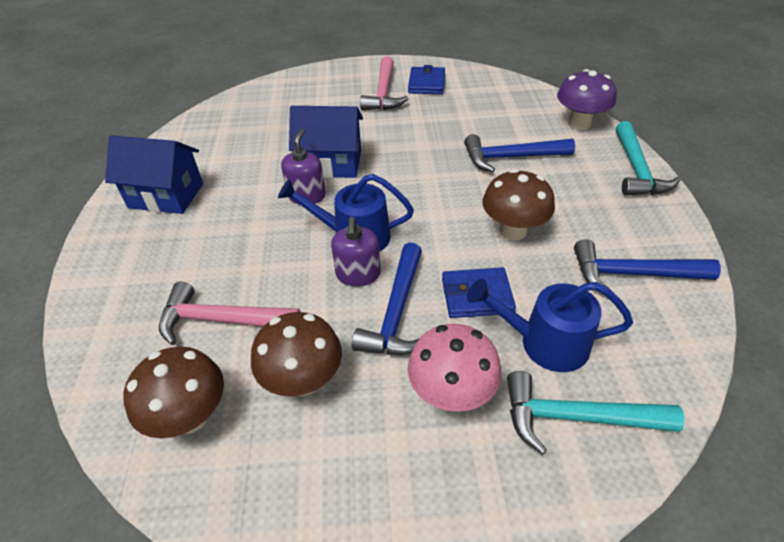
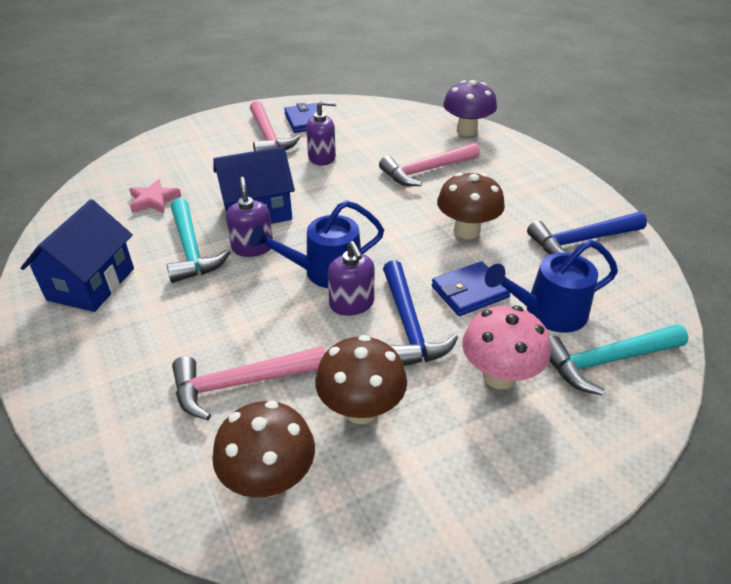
camera: 25 degrees left, 5 degrees down
blue house [105,135,203,214] -> blue house turned 60 degrees counterclockwise [21,199,134,312]
blue hammer [464,134,575,173] -> pink hammer [379,143,480,186]
turquoise hammer [616,121,681,195] -> turquoise hammer moved to [167,198,230,283]
none -> pink star [129,179,181,213]
none -> purple soap dispenser [306,100,336,165]

